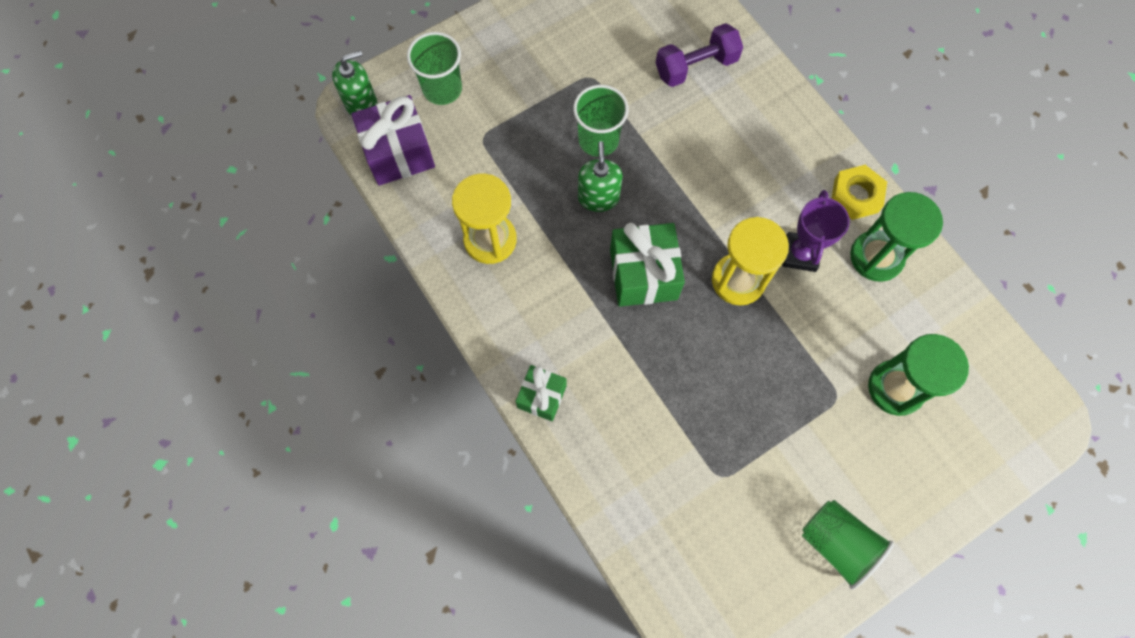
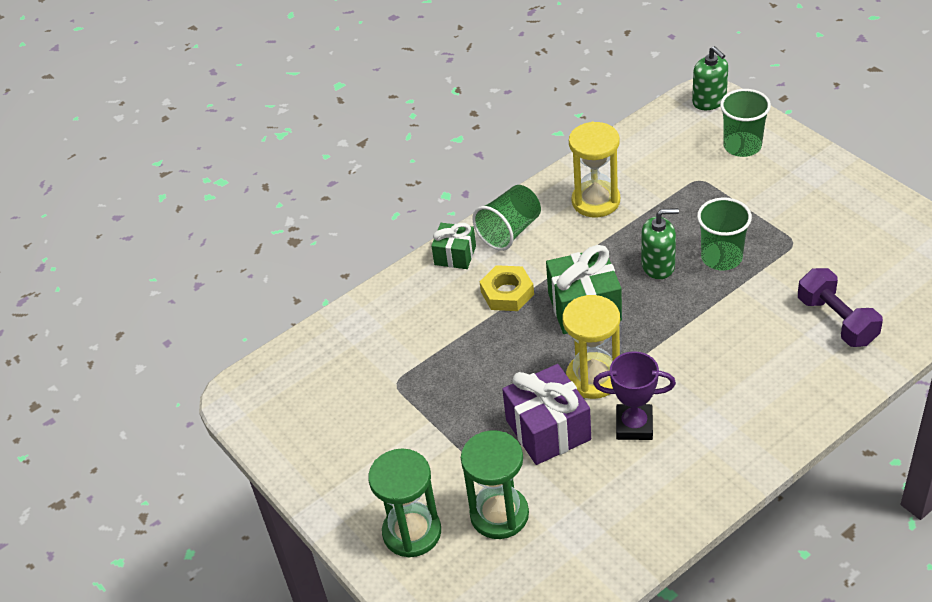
camera: 90 degrees right, 25 degrees down
purple gift [352,95,435,186] -> purple gift moved to [502,364,591,465]
green cup [802,500,894,590] -> green cup moved to [473,185,541,251]
yellow nut [831,165,887,220] -> yellow nut moved to [480,265,534,311]
green hourglass [850,192,943,282] -> green hourglass moved to [368,448,441,558]

